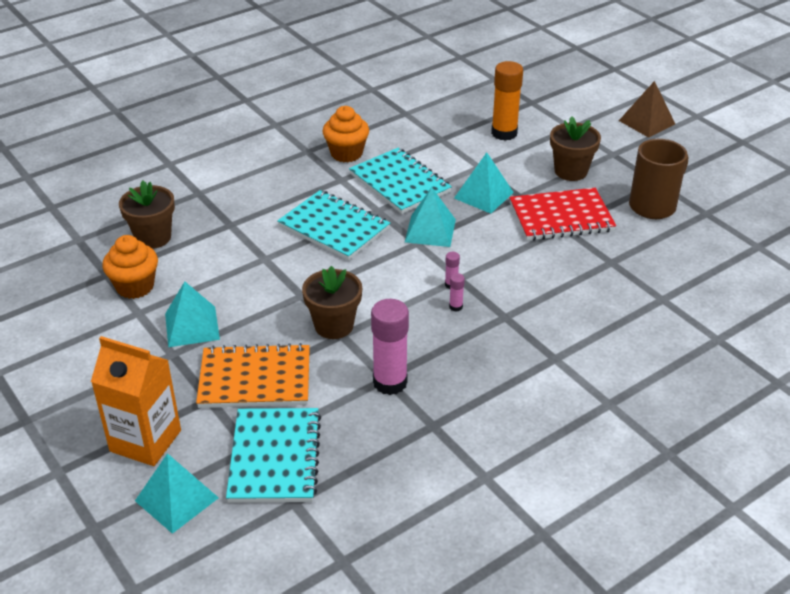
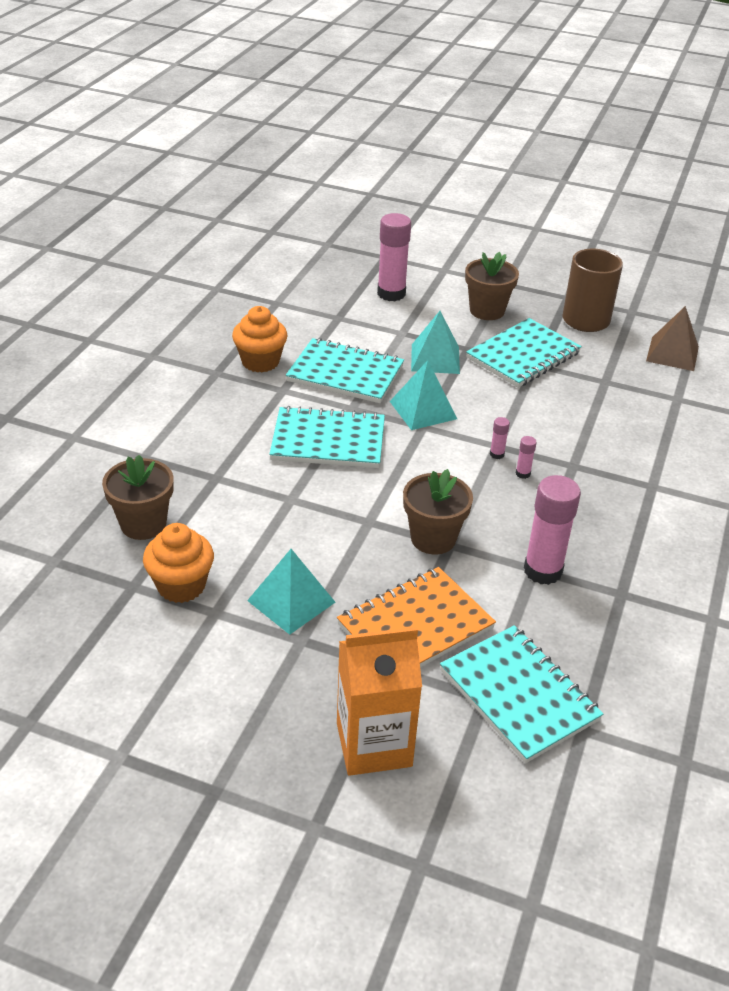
camera: 35 degrees left, 0 degrees up
turquoise pyramid [135,453,219,534] -> none
orange glue stick [491,61,523,141] -> pink glue stick [377,213,411,301]
red notebook [509,188,616,241] -> turquoise notebook [466,318,582,388]
brown pyramid [619,81,675,138] -> brown pyramid moved to [646,306,699,371]

